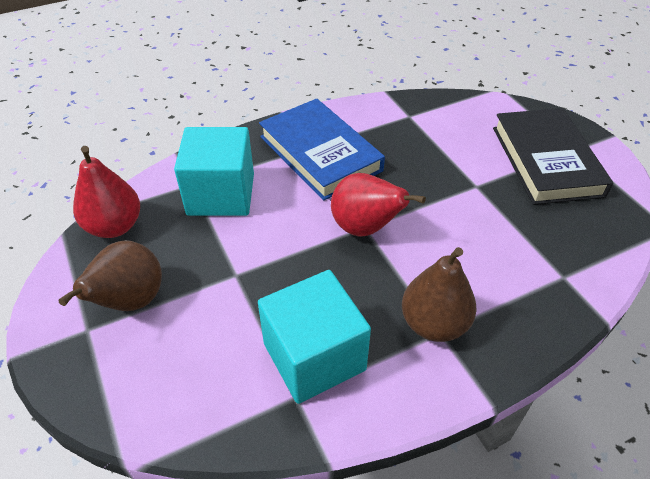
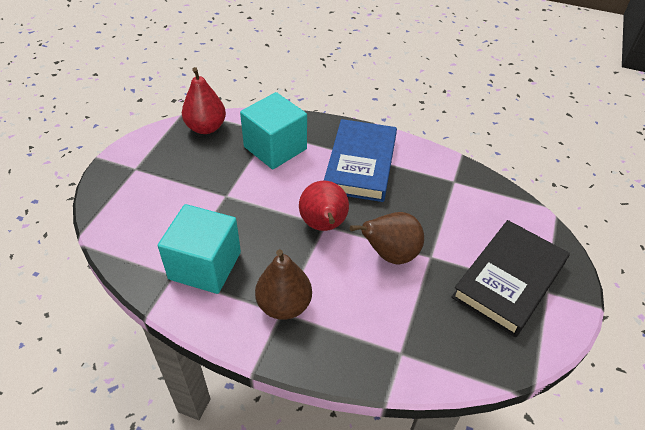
camera: 45 degrees right, 0 degrees up
brown pear [58,240,162,311] -> brown pear moved to [350,212,424,264]

